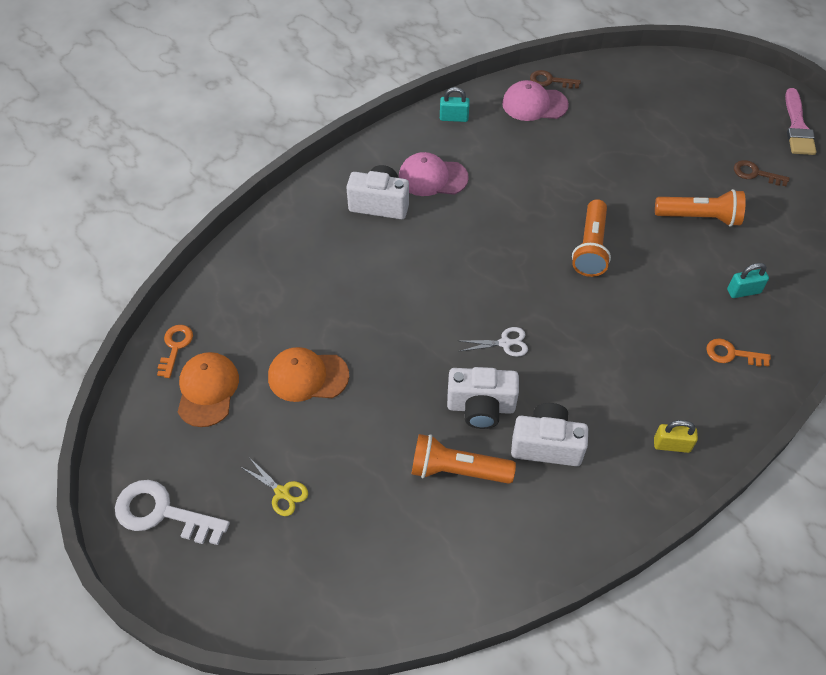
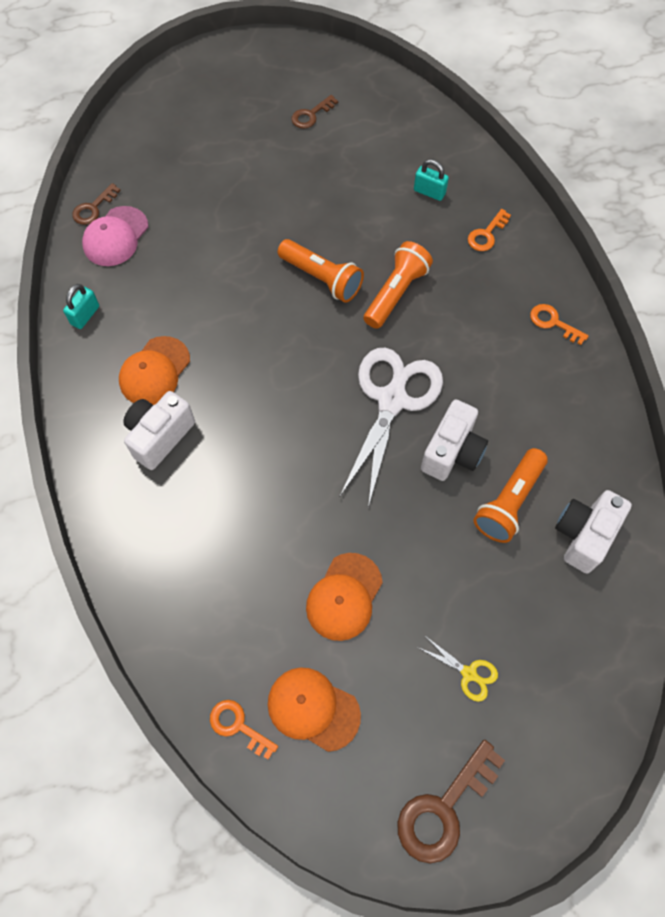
camera: 65 degrees left, 10 degrees up
white key [115,480,230,545] -> brown key [397,740,505,864]
yellow scissors [241,457,308,516] -> yellow scissors turned 60 degrees clockwise [419,636,498,702]
pink cap [399,152,469,196] -> orange cap [119,336,190,405]
white scissors [460,327,528,357] -> white scissors [339,348,443,507], size x2.38
white camera [511,403,588,466] -> white camera moved to [555,490,632,573]
yellow padlock [654,420,698,453] -> orange key [530,304,589,345]
orange flashlight [655,189,746,227] -> orange flashlight moved to [364,241,433,329]
turquoise padlock [727,263,769,298] -> turquoise padlock turned 75 degrees counterclockwise [414,159,449,201]
pink brush [785,88,816,155] -> none

